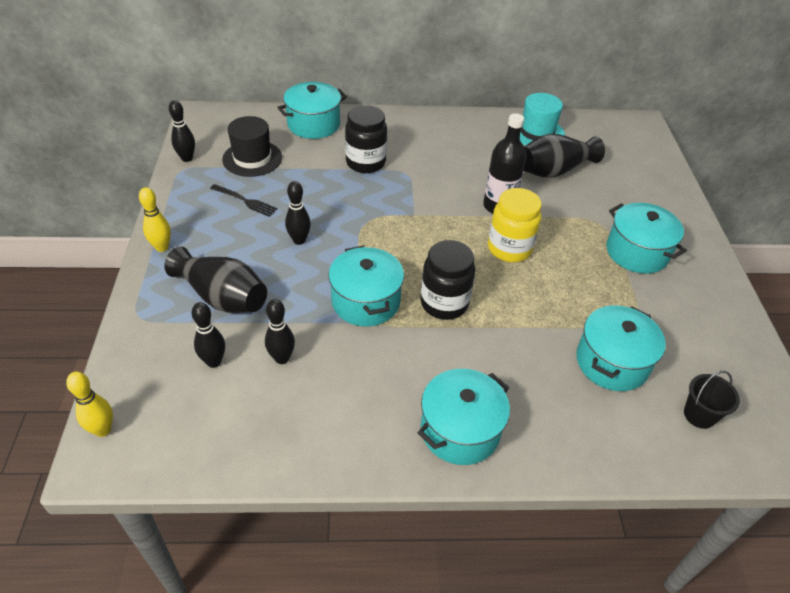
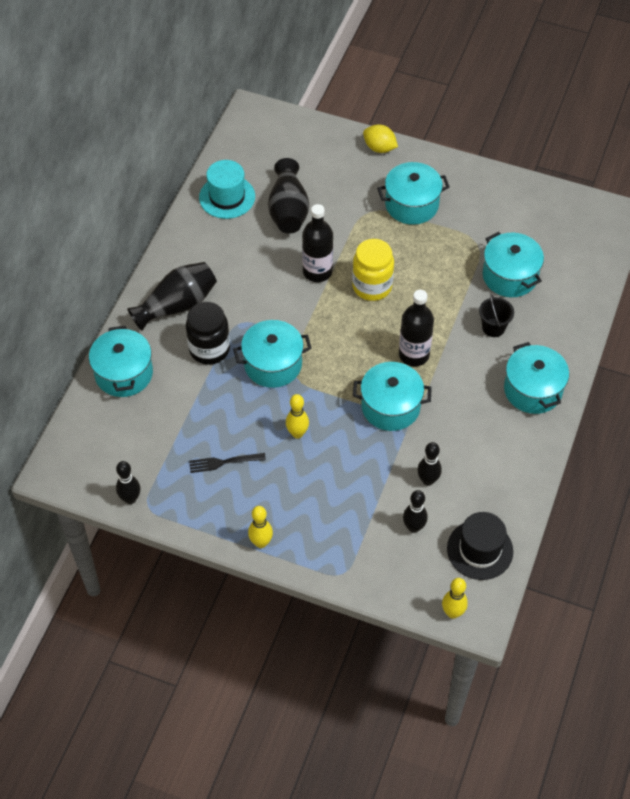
camera: 65 degrees left, 10 degrees up
black vase [164,247,267,313] -> black vase moved to [127,262,217,331]
black fork [210,184,277,217] -> black fork turned 150 degrees counterclockwise [189,453,266,473]
black hat [222,116,282,177] -> black hat moved to [447,512,513,580]
black bowling pin [285,181,311,245] -> yellow bowling pin [286,394,309,439]
black jar [420,240,475,320] -> black bottle [399,290,434,366]
black bucket [684,371,740,429] -> black bucket moved to [479,294,514,337]
none -> turquoise pot [233,320,312,388]
none -> yellow lemon [363,125,398,153]

